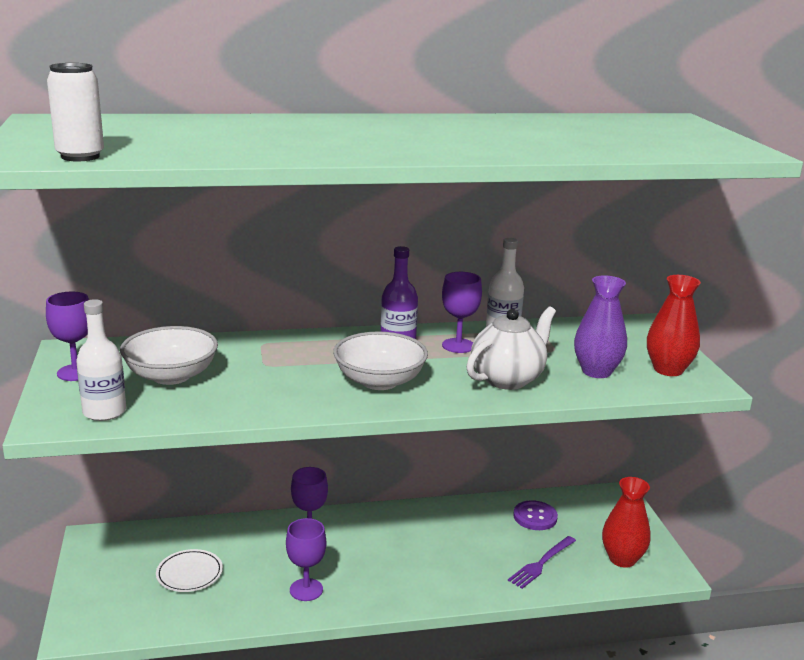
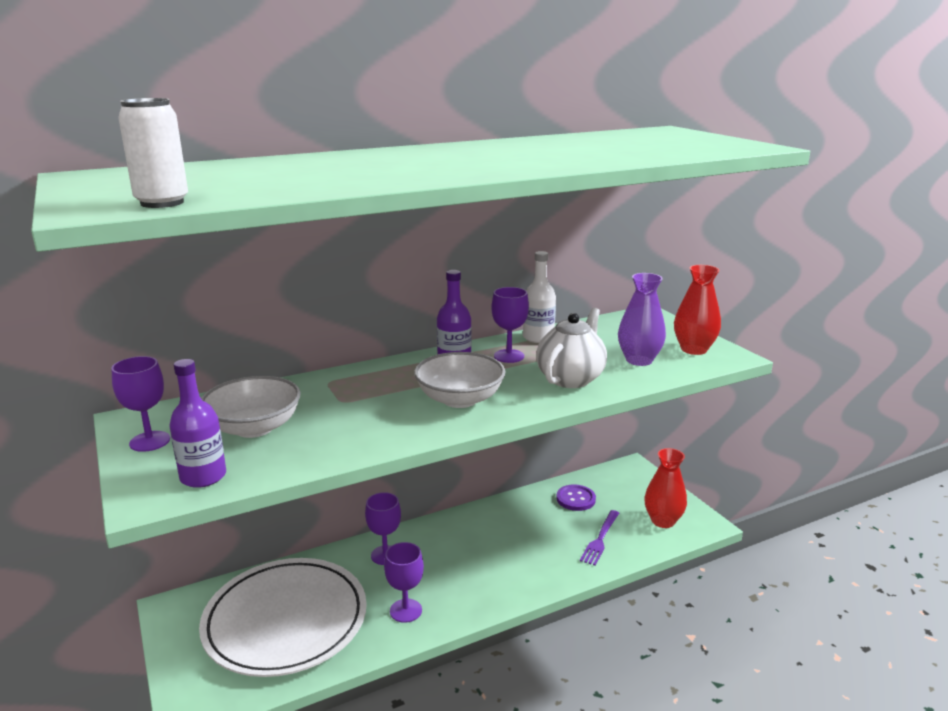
camera: 15 degrees left, 0 degrees up
white bottle [76,299,126,421] -> purple bottle [169,359,226,488]
white plate [156,549,223,592] -> white plate [199,558,367,677], size x2.47

